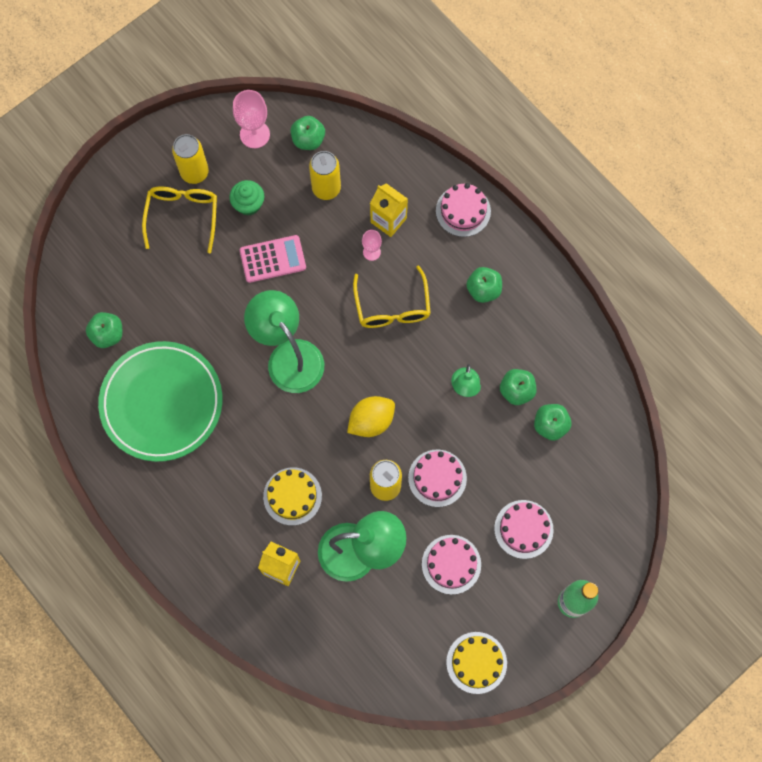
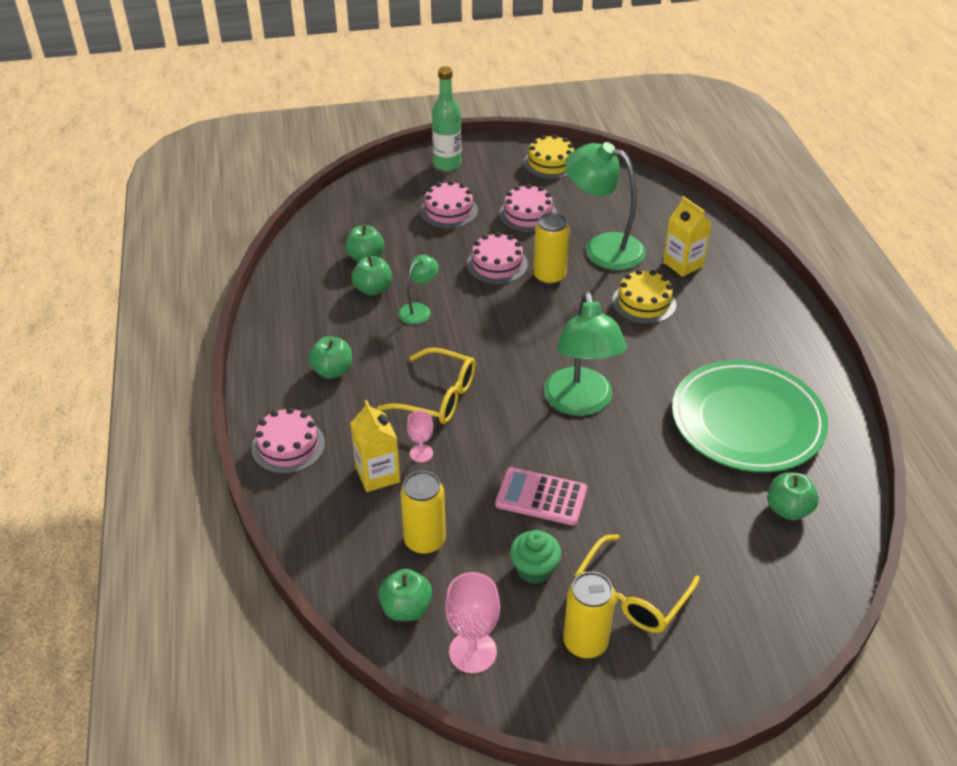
camera: 150 degrees left, 30 degrees down
yellow lemon [347,396,395,437] -> none
yellow glasses [353,265,431,328] -> yellow glasses turned 90 degrees clockwise [377,348,476,424]

